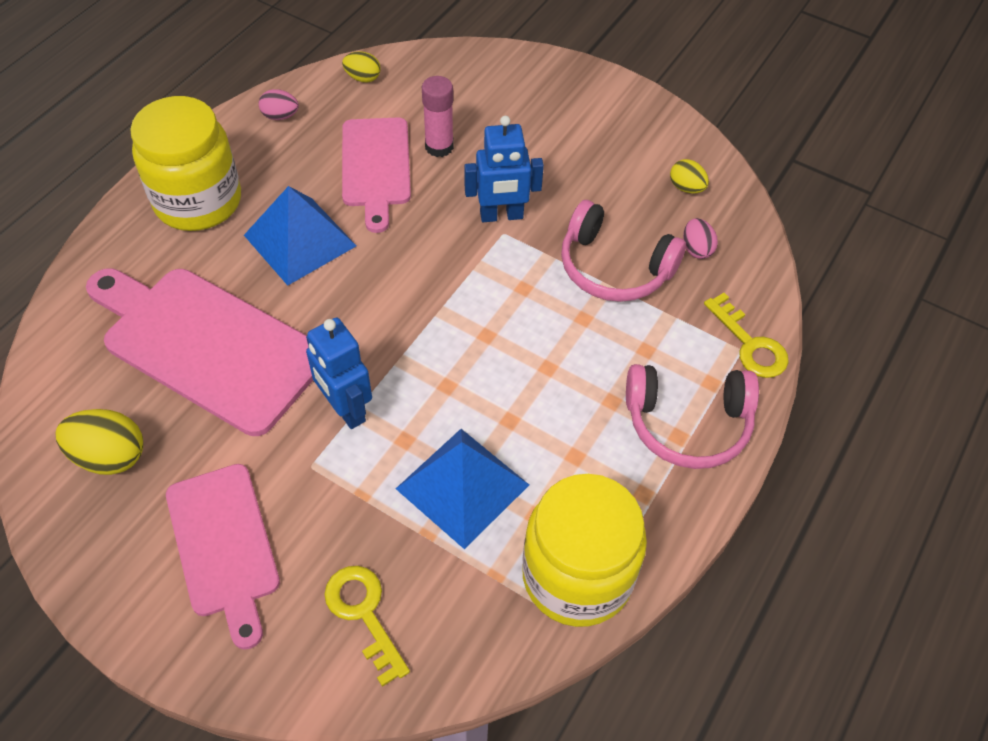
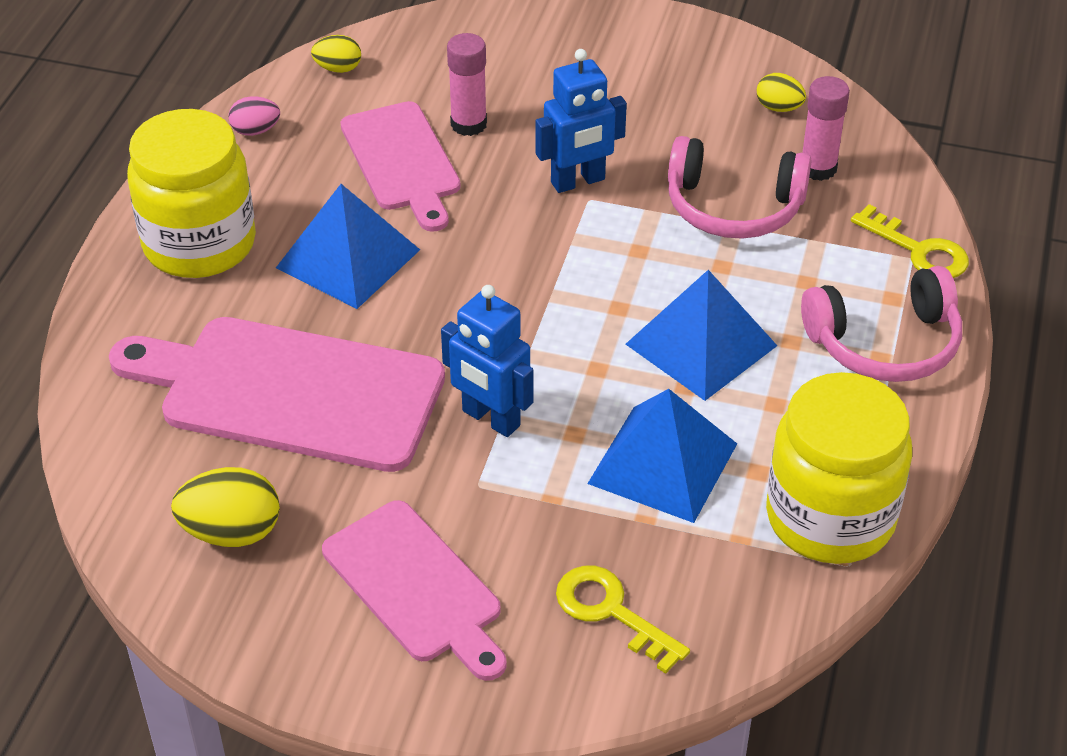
camera: 15 degrees left, 10 degrees down
pink egg [683,218,718,259] -> pink glue stick [802,76,850,181]
none -> blue pyramid [626,270,777,401]

